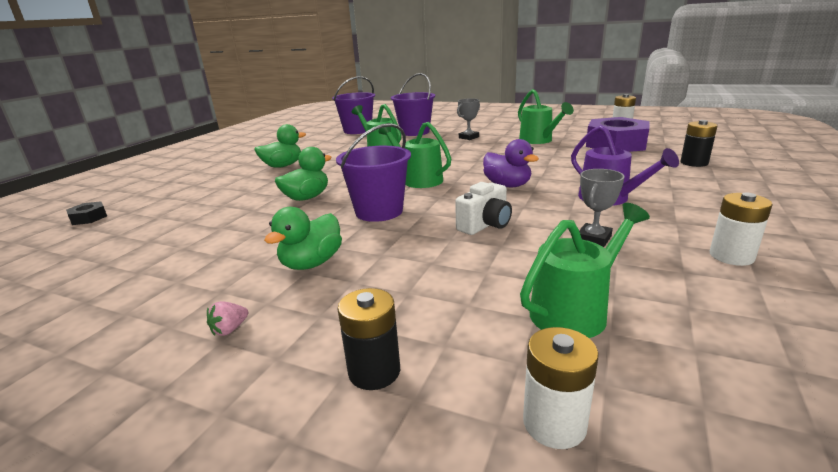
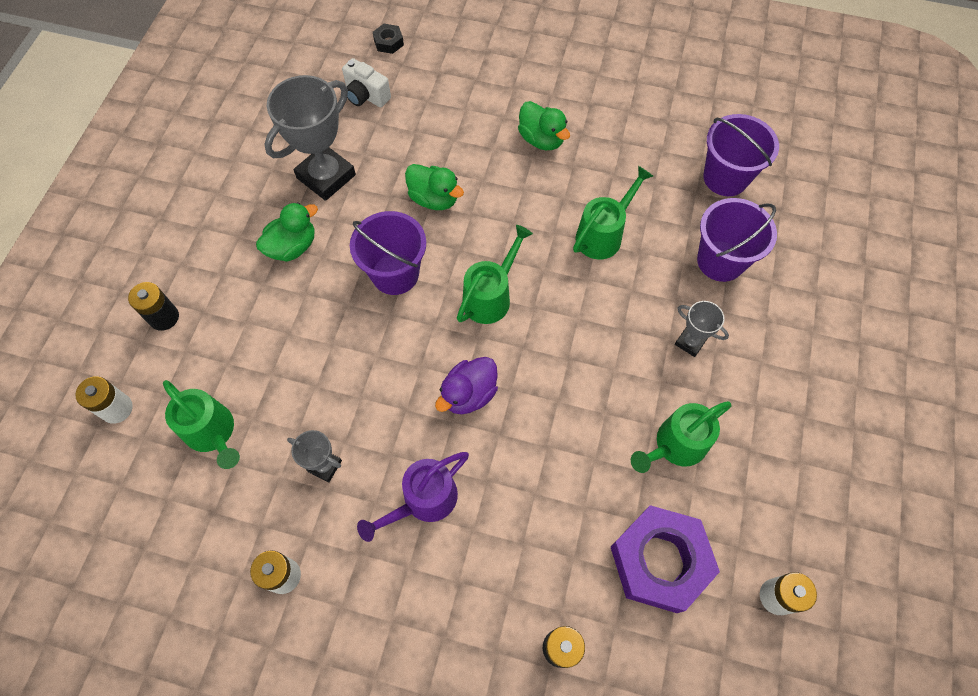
camera: 80 degrees right, 40 degrees up
pink strawberry [207,301,248,336] -> none
green duck [264,207,342,270] -> green duck turned 120 degrees clockwise [256,202,318,262]
white camera [455,182,512,235] -> white camera moved to [342,58,391,108]
none -> grey trophy [264,75,356,201]

